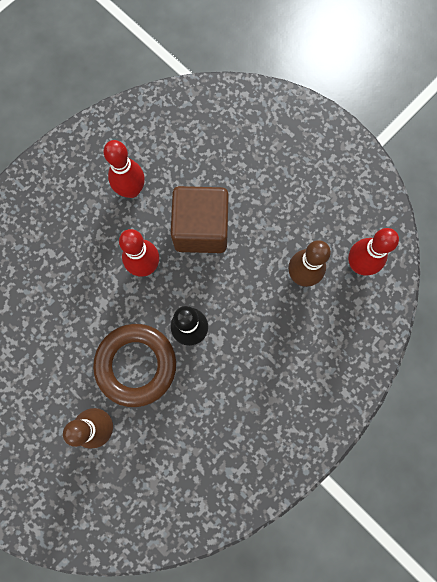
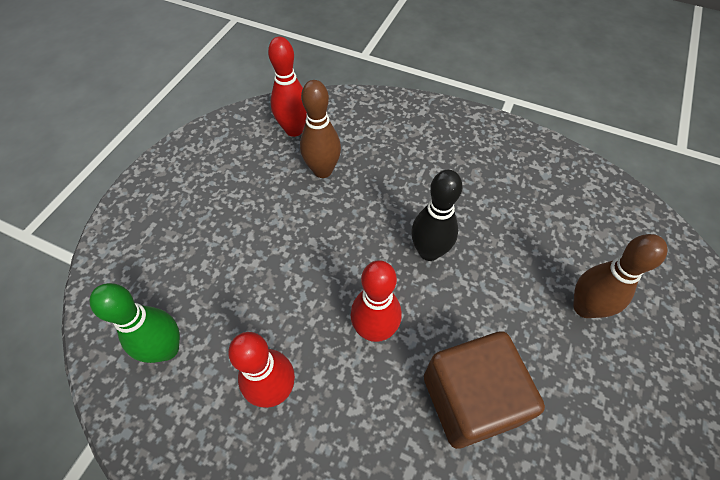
camera: 110 degrees left, 20 degrees down
brown ring [93,324,176,407] -> none
brown cube [171,186,229,253] -> brown cube moved to [424,331,545,449]
none -> green bowling pin [90,283,180,363]

